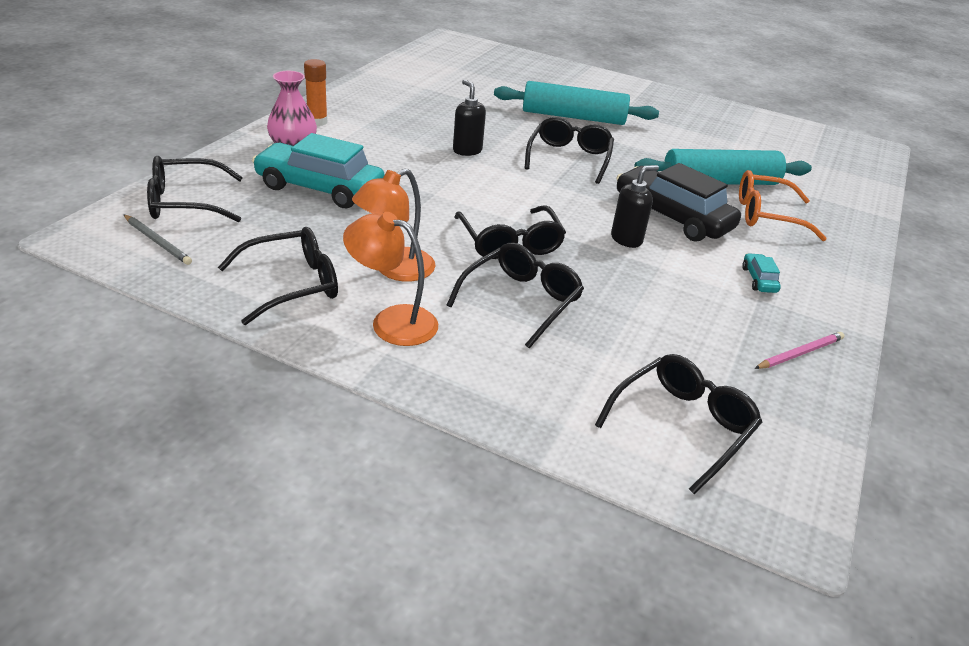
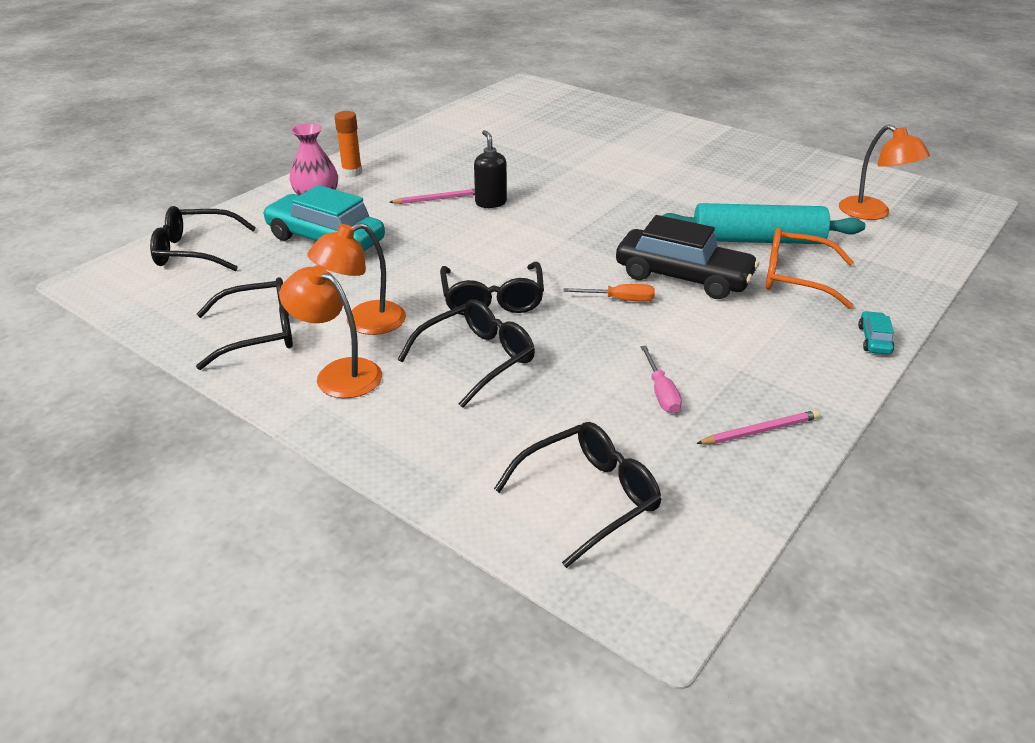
camera: 15 degrees right, 0 degrees up
grey pencil [124,215,192,265] -> none
turquoise rolling pin [494,81,659,125] -> none
black glasses [525,117,614,184] -> none
black soap dispenser [611,165,659,248] -> orange screwdriver [564,284,655,301]
black car [616,163,741,242] -> black car turned 150 degrees clockwise [616,215,759,299]
turquoise car [742,253,781,293] -> turquoise car moved to [858,311,894,354]
none -> pink pencil [389,189,475,204]
none -> pink screwdriver [641,346,682,414]
none -> orange lamp [839,125,930,220]

